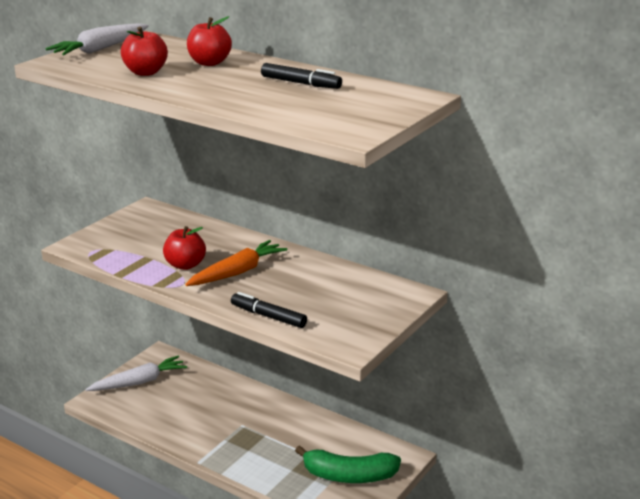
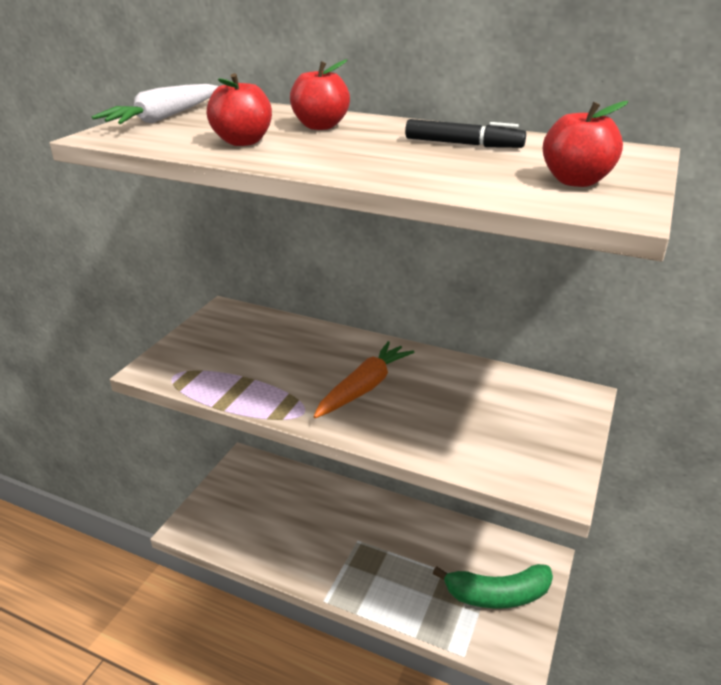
camera: 10 degrees left, 5 degrees up
white carrot [85,355,187,391] -> none
red apple [163,226,206,270] -> red apple moved to [543,101,628,187]
black marker [231,292,307,328] -> none

